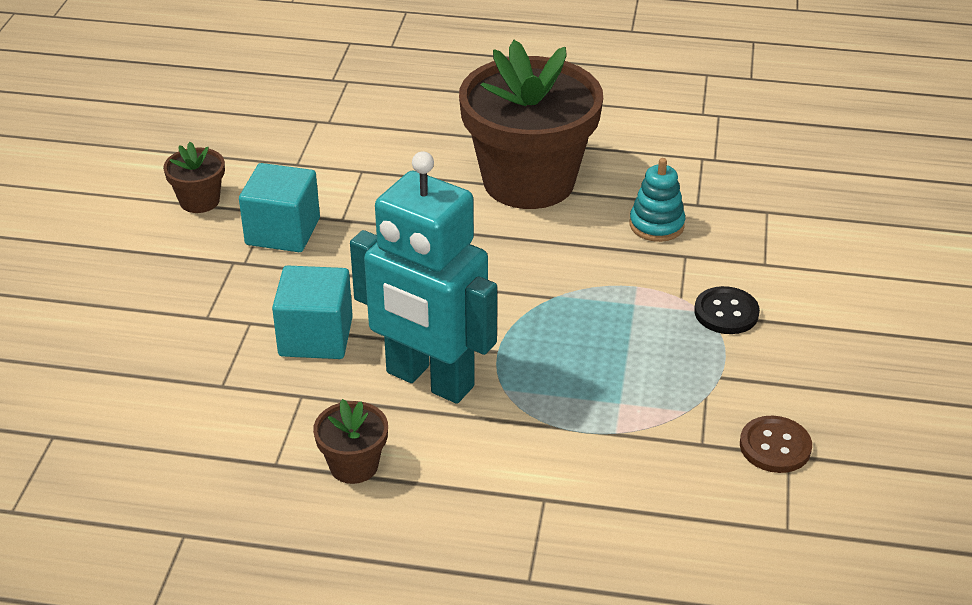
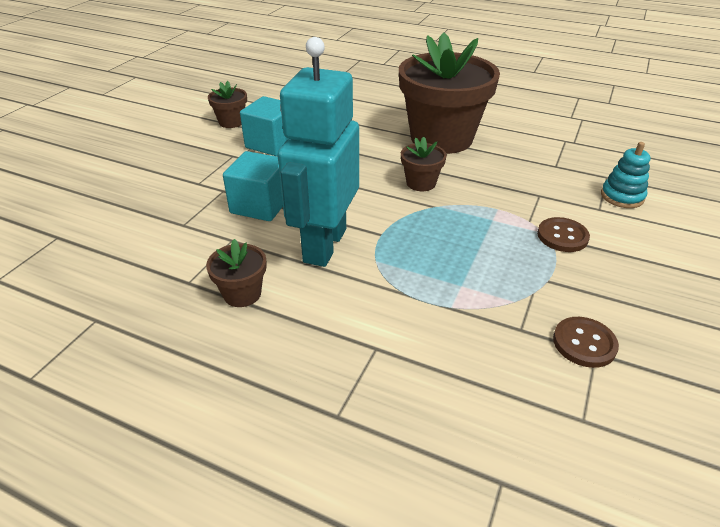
camera: 15 degrees right, 0 degrees up
turquoise robot [350,151,497,404] -> turquoise robot turned 60 degrees clockwise [278,37,359,267]
turquoise stacking toy [630,158,685,242] -> turquoise stacking toy moved to [601,142,650,208]
black button [694,286,760,334] -> brown button [537,217,590,252]
none -> brown flower pot [401,136,447,191]

